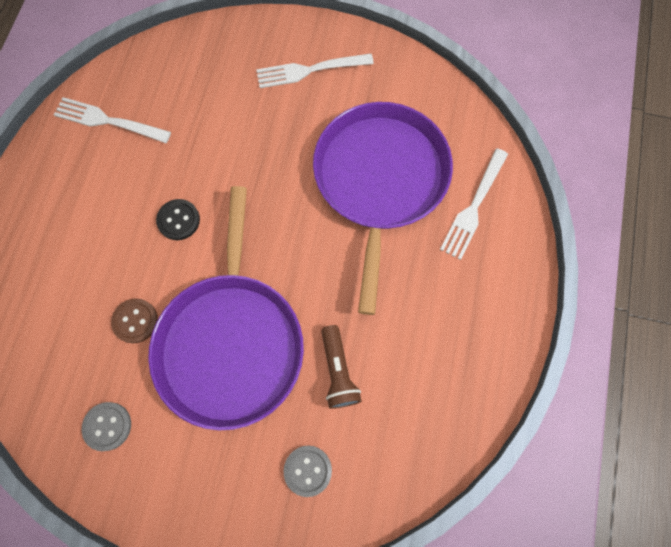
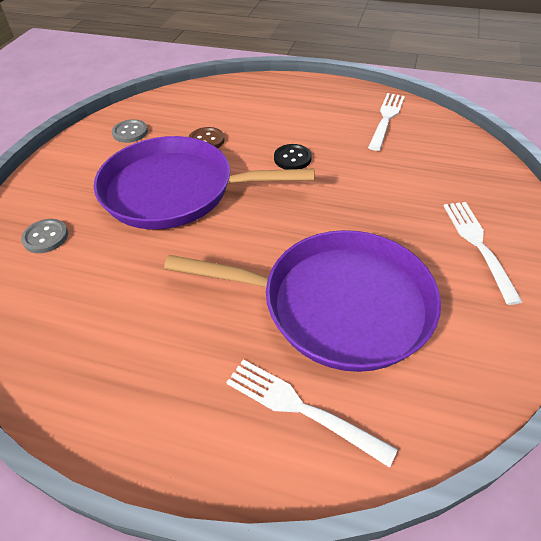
camera: 95 degrees right, 25 degrees down
brown flashlight [321,325,361,409] -> none

